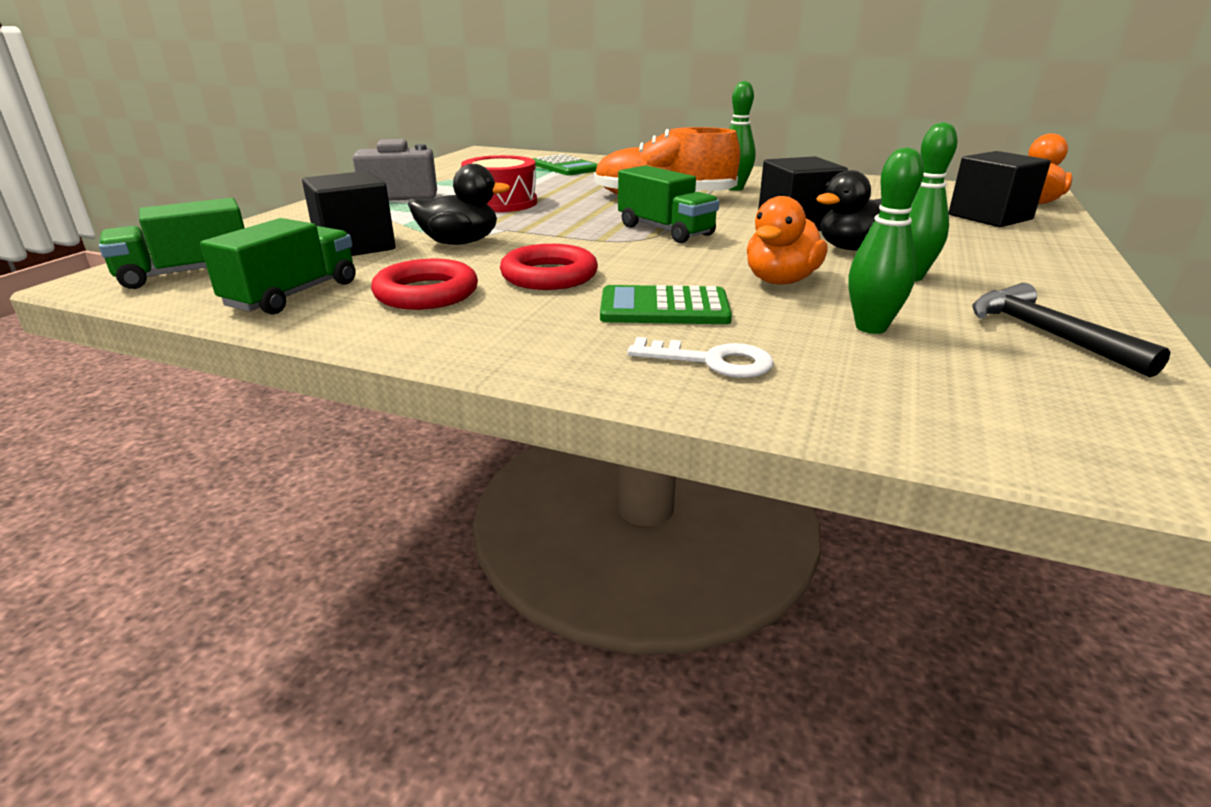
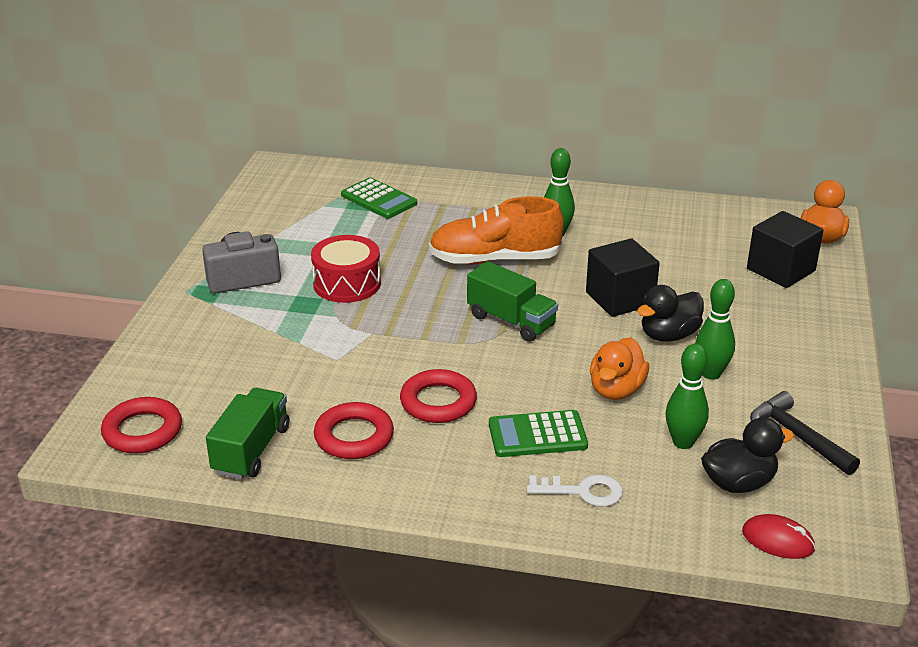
camera: 10 degrees left, 5 degrees up
green truck [99,198,245,289] -> red ring [101,397,182,454]
black cube [302,171,396,256] -> none
black duck [408,164,511,245] -> black duck moved to [701,417,794,493]
none -> red mouse [742,514,816,559]

